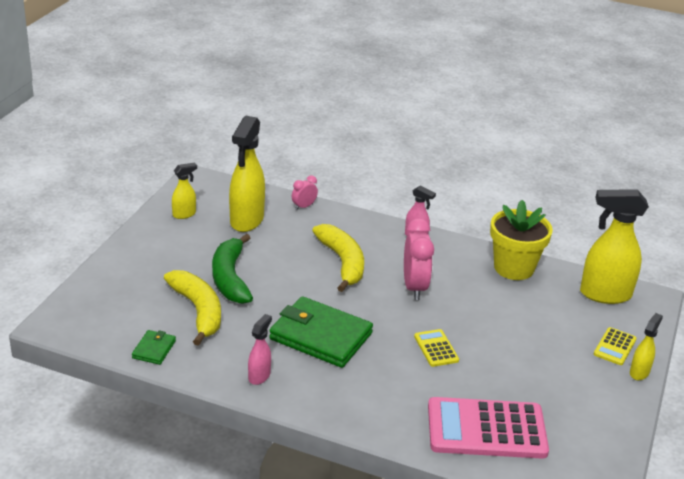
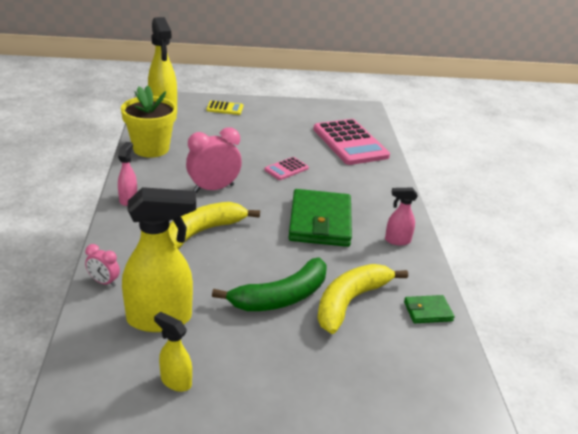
camera: 115 degrees left, 0 degrees up
yellow calculator [414,329,459,367] -> pink calculator [264,157,309,180]
yellow spray bottle [630,313,663,380] -> none

